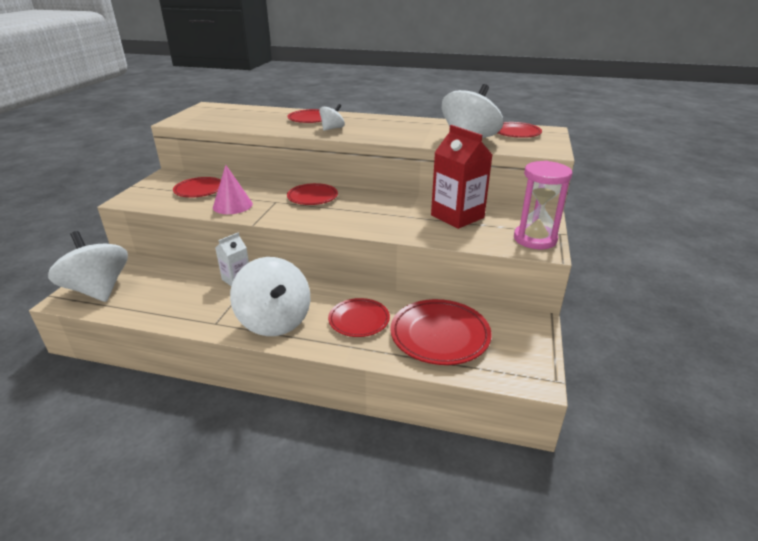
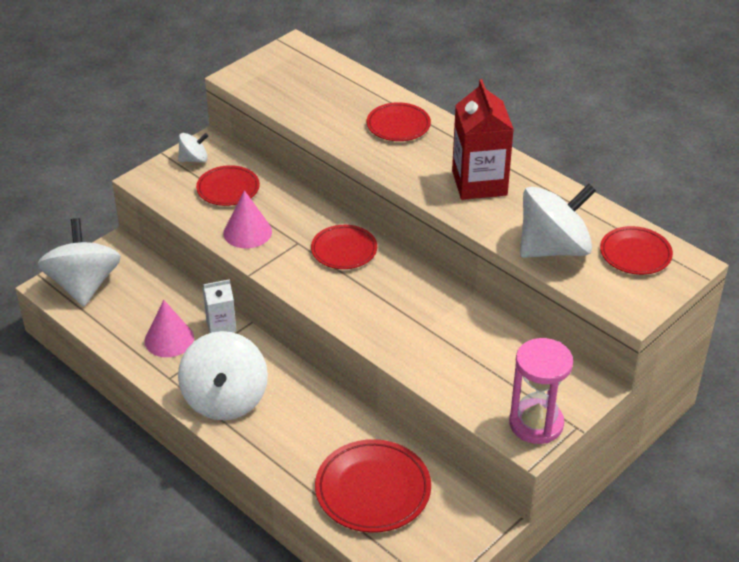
camera: 30 degrees right, 10 degrees up
white spinning top [319,104,345,131] -> white spinning top moved to [178,133,208,163]
red plate [328,298,390,337] -> none
red carton [431,125,493,229] -> red carton moved to [452,79,514,200]
none -> pink cone [145,300,194,357]

